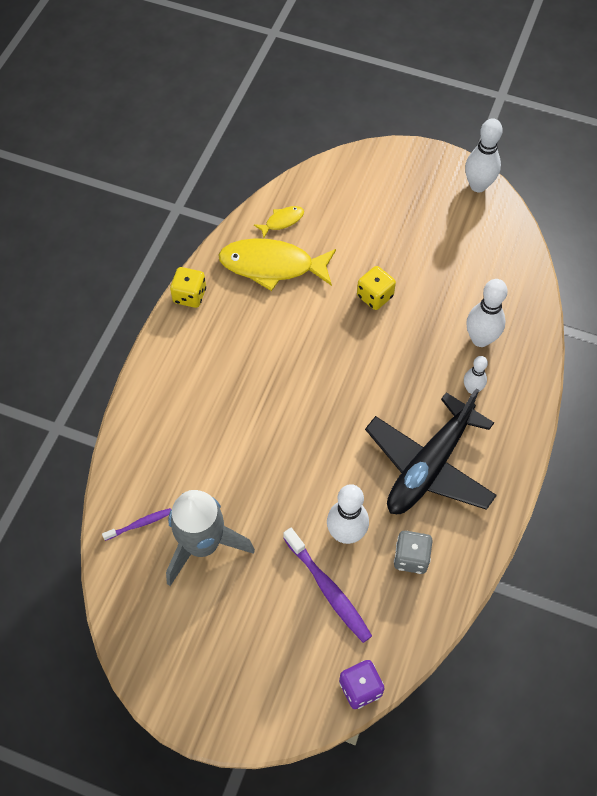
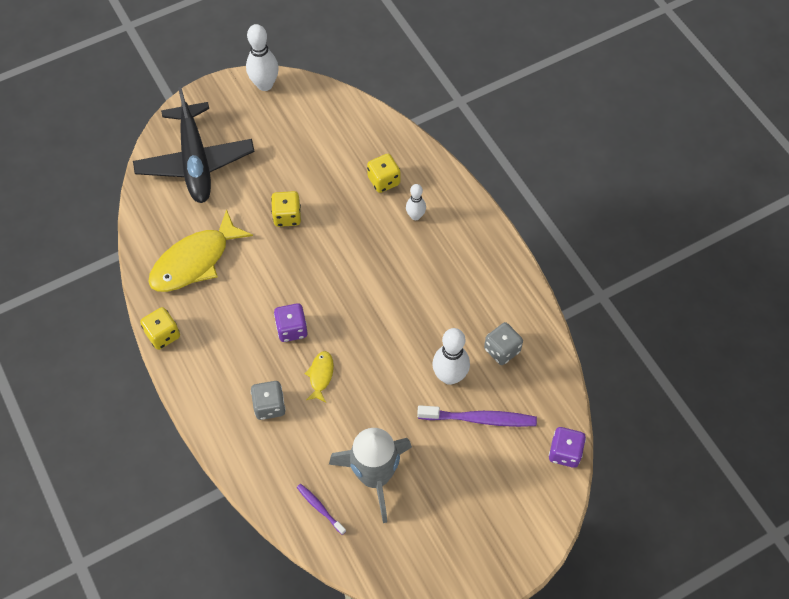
camera: 50 degrees left, 0 degrees up
purple toothbrush [102,508,171,541] -> purple toothbrush turned 60 degrees counterclockwise [297,484,346,535]
yellow fish [254,206,304,238] -> yellow fish moved to [305,351,334,402]
black plane [365,388,497,514] -> black plane moved to [133,87,255,203]
white bowling pin [466,279,508,347] -> yellow dice [367,154,400,193]
none -> grey dice [251,381,286,420]
none -> purple dice [274,303,308,342]

